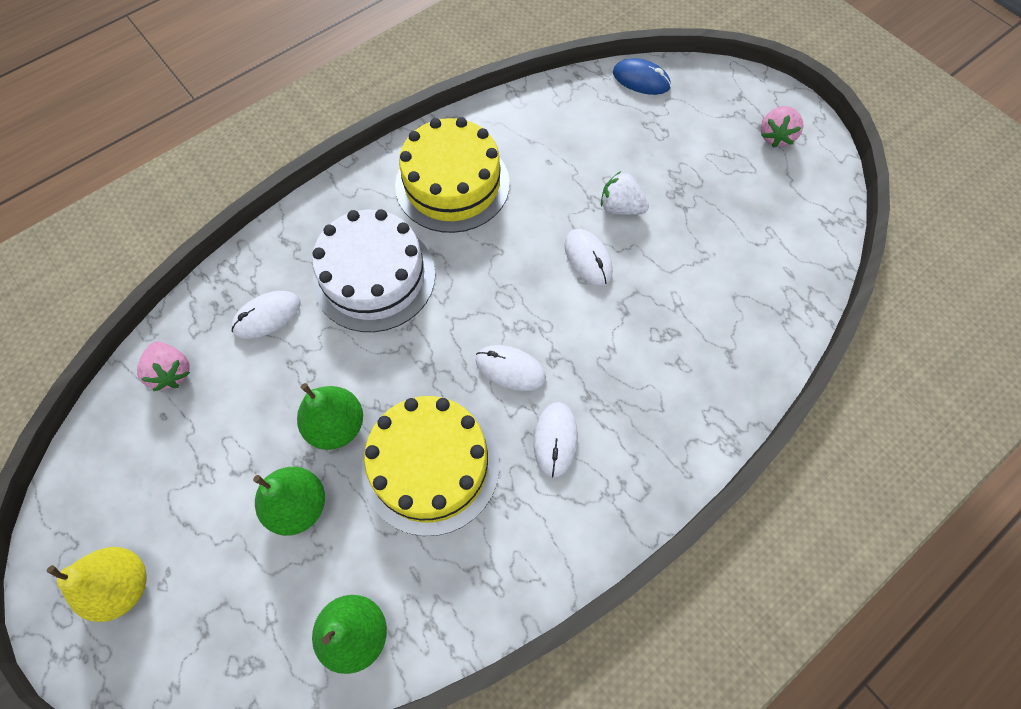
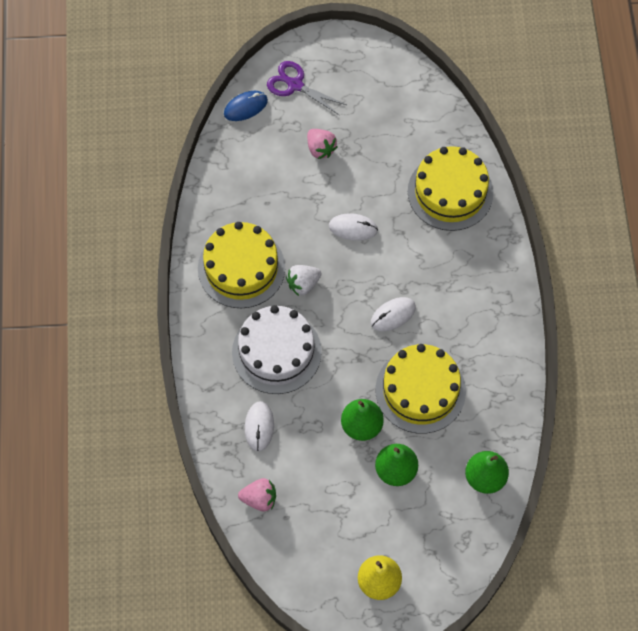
camera: 55 degrees left, 0 degrees up
white mouse [534,402,578,478] -> none
white strawberry [601,171,649,215] -> white strawberry moved to [286,265,322,296]
pink strawberry [760,106,803,148] -> pink strawberry moved to [307,129,337,159]
none -> purple scissors [267,61,346,115]
none -> yellow cake [408,146,493,231]

